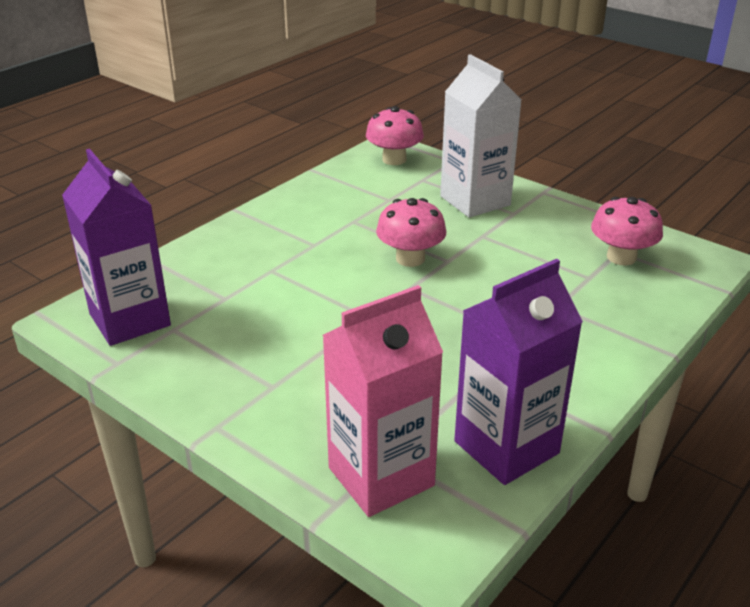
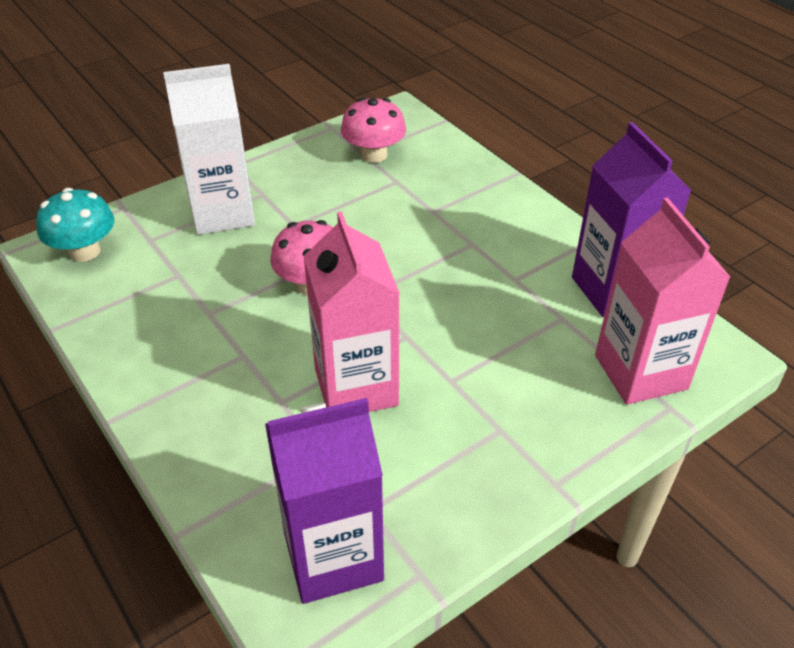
camera: 75 degrees left, 10 degrees up
pink mushroom [366,106,424,165] -> turquoise mushroom [36,188,114,262]
none -> pink carton [304,211,400,412]

